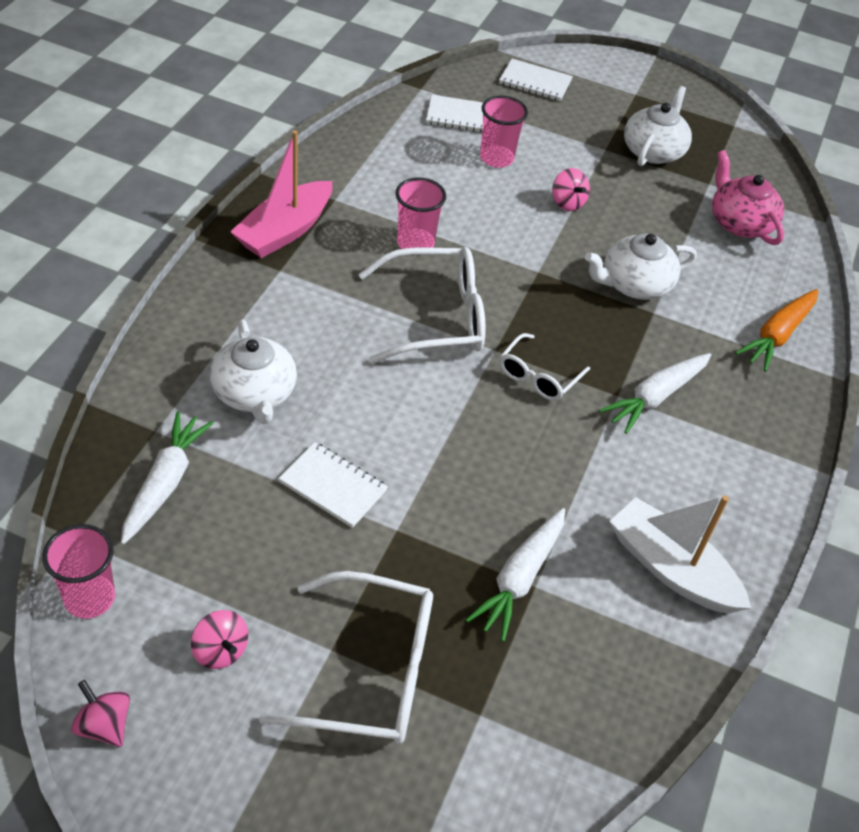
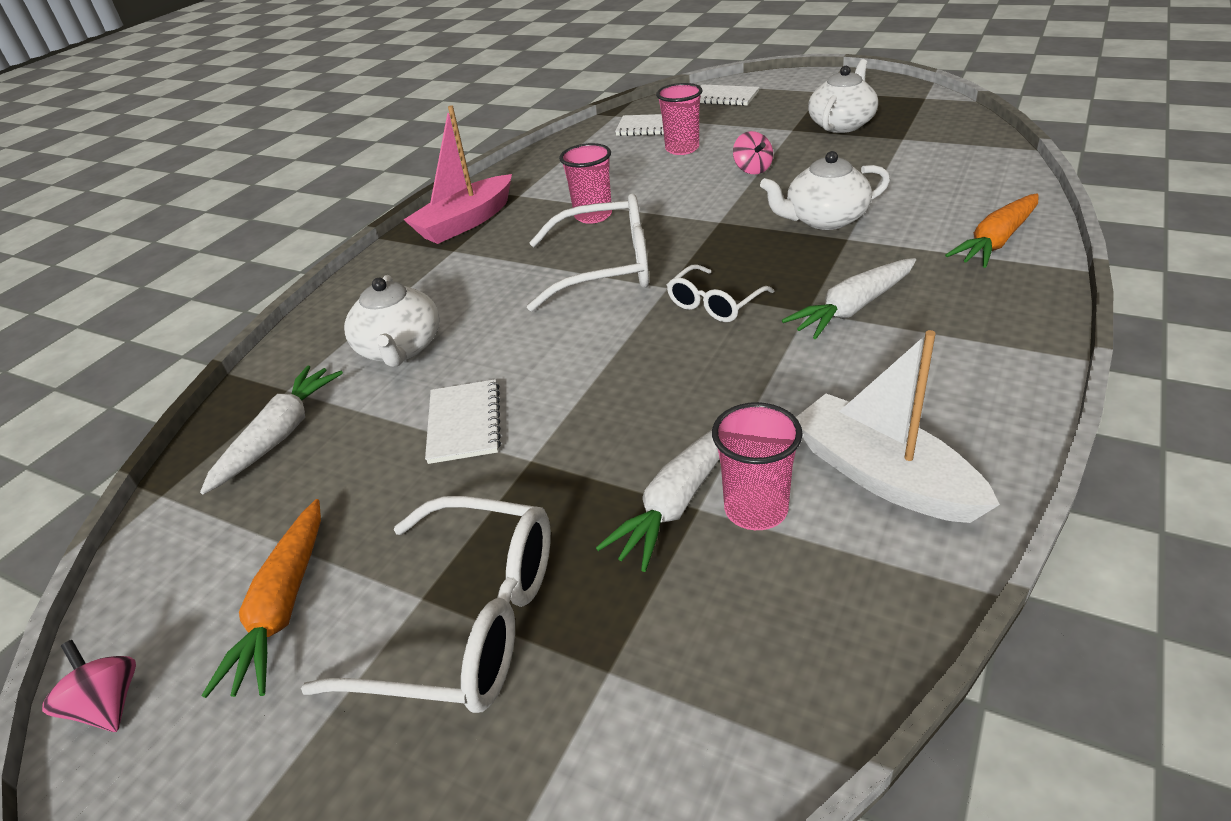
camera: 15 degrees right, 10 degrees down
pink cup [42,524,115,619] -> pink cup moved to [712,402,803,530]
pink spinning top [191,610,248,669] -> orange carrot [201,499,321,698]
white notebook [278,442,388,528] -> white notebook turned 45 degrees clockwise [425,379,501,464]
pink teapot [712,150,784,245] -> none

